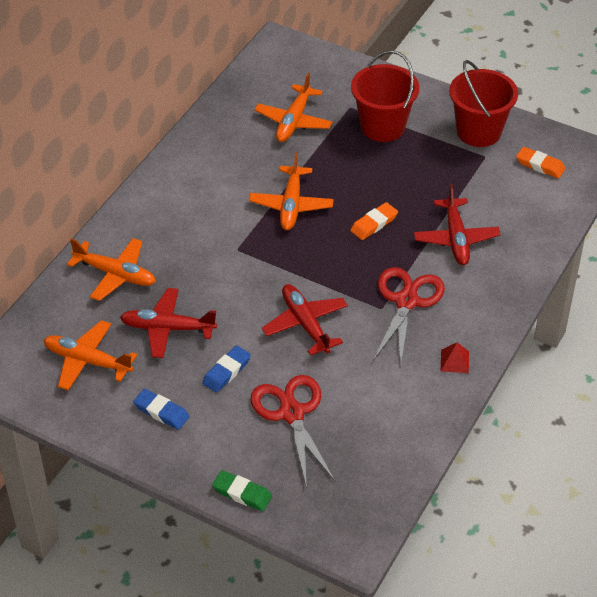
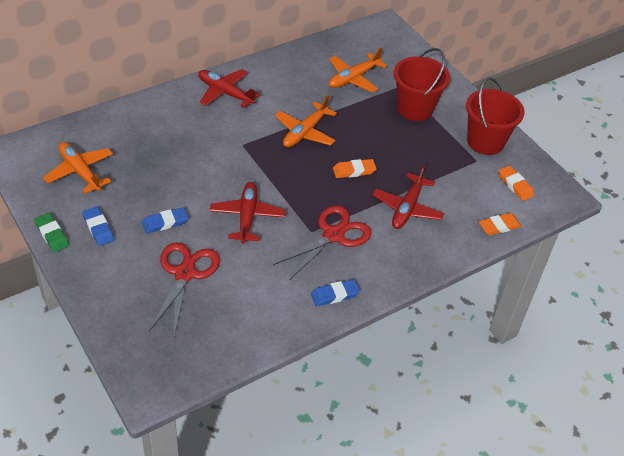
camera: 25 degrees right, 0 degrees up
orange plane [67,238,156,301] -> none
red plane [120,288,217,358] -> red plane moved to [198,69,261,108]
green eraser [212,470,272,511] -> green eraser moved to [34,213,69,252]
red pyramid [441,342,469,373] -> blue eraser [311,279,360,307]
none -> orange eraser [479,213,522,235]

